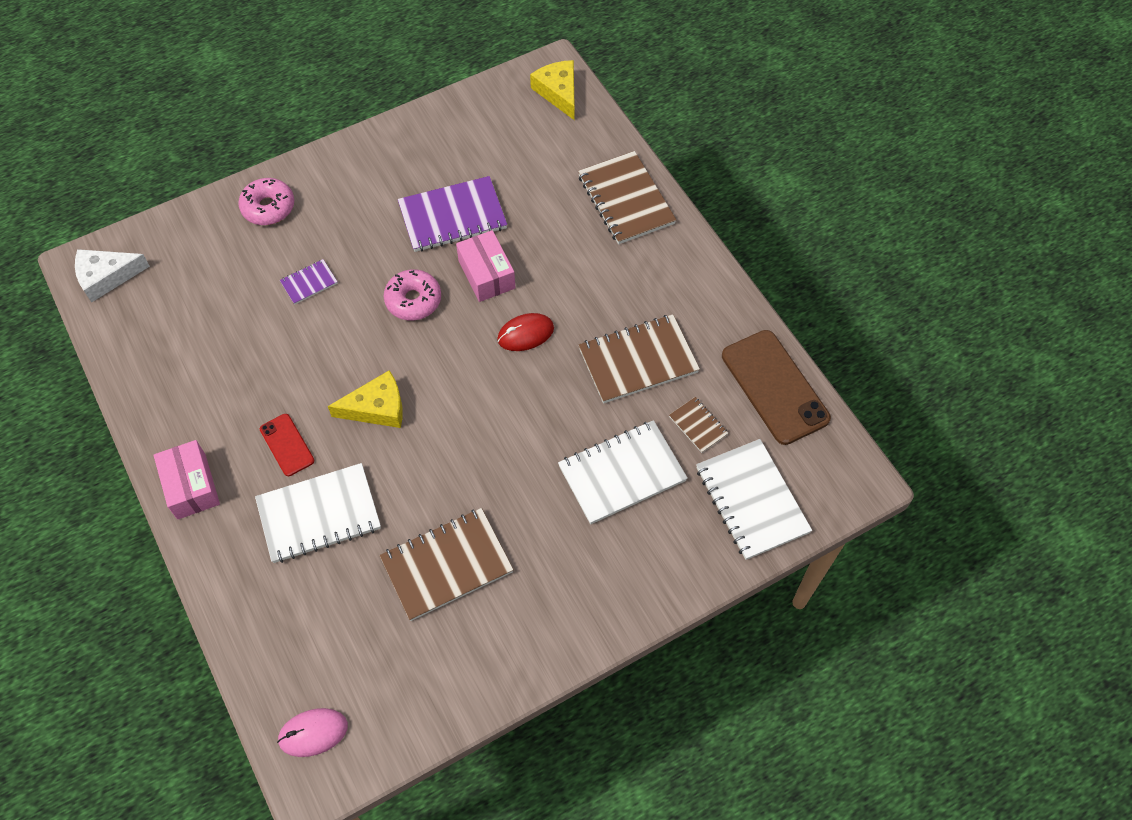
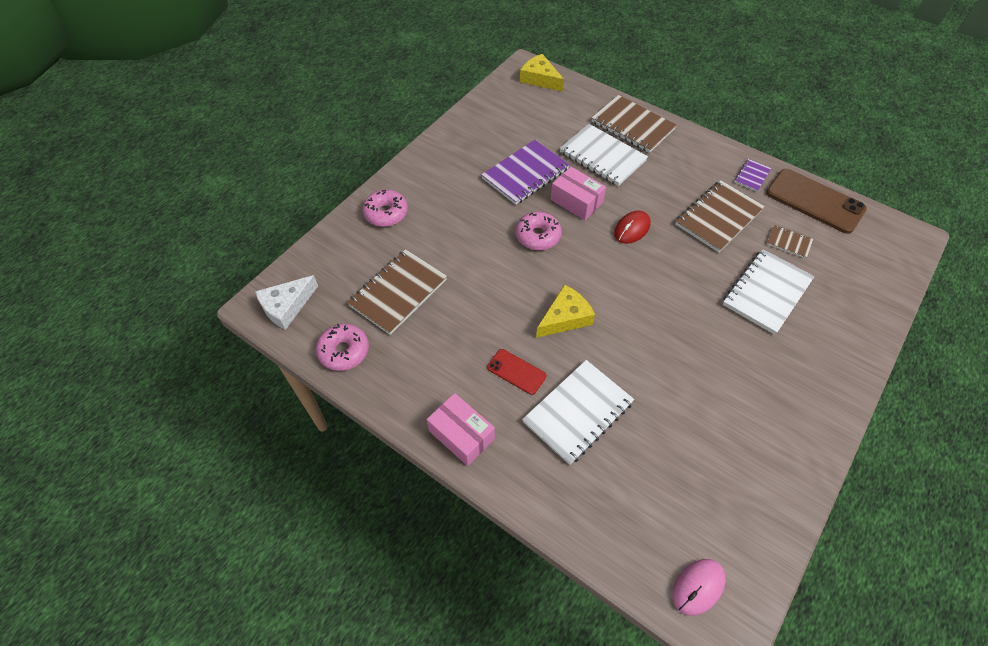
camera: 25 degrees left, 5 degrees down
purple notebook [280,259,338,305] -> purple notebook moved to [735,159,771,192]
brown notebook [379,508,514,621] -> brown notebook moved to [347,249,447,335]
white notebook [696,439,812,560] -> white notebook moved to [560,124,648,186]
none -> pink donut [316,324,369,371]

